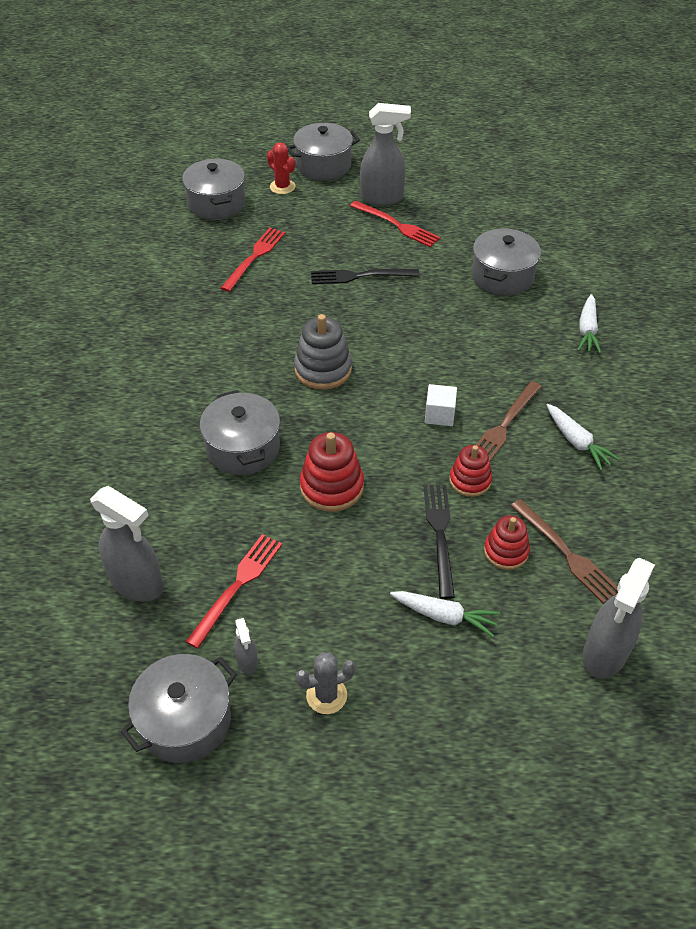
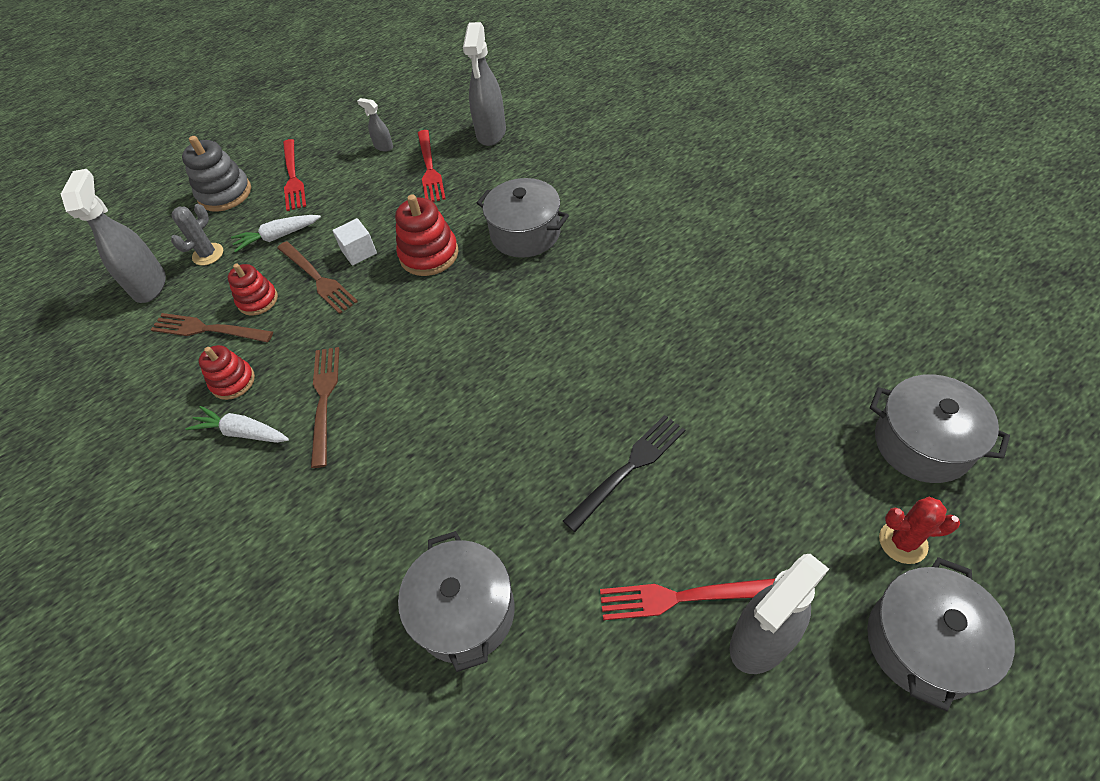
camera: 145 degrees right, 5 degrees up
grey spray bottle [90,486,164,602] -> grey spray bottle turned 75 degrees counterclockwise [463,22,506,146]
grey pot [121,654,237,763] -> none
red fork [221,228,285,292] -> red fork moved to [283,139,306,211]
grey stacking toy [294,314,352,390] -> grey stacking toy moved to [182,136,251,212]
grey cactus [295,652,356,714] -> grey cactus moved to [171,204,223,266]
black fork [424,485,455,599] -> brown fork [277,241,358,314]
white cube [425,384,457,426] -> white cube moved to [332,218,377,266]
red stacking toy [449,445,492,497] -> red stacking toy moved to [199,345,255,400]
white carrot [578,294,601,353] -> none

